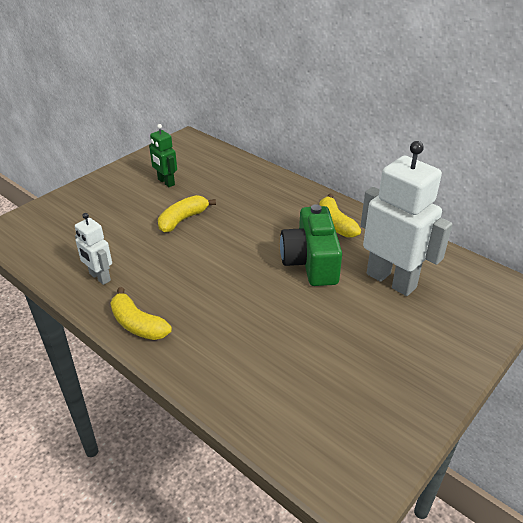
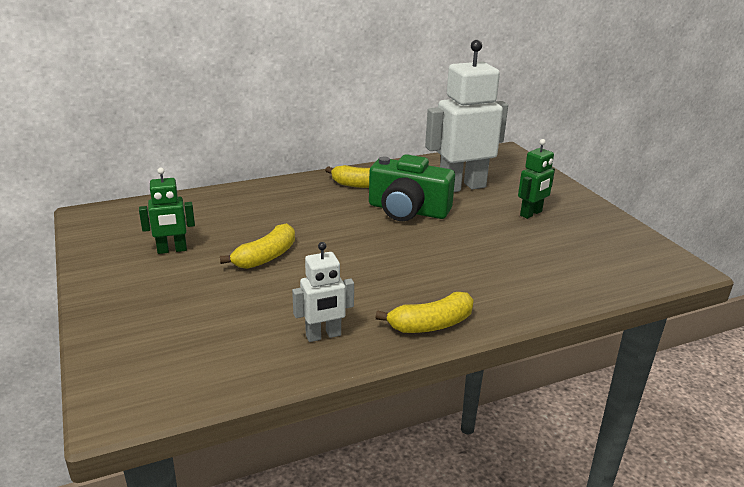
camera: 65 degrees left, 10 degrees down
yellow banana [158,195,216,233] -> yellow banana turned 120 degrees counterclockwise [220,223,295,269]
none -> green robot [518,139,555,219]

